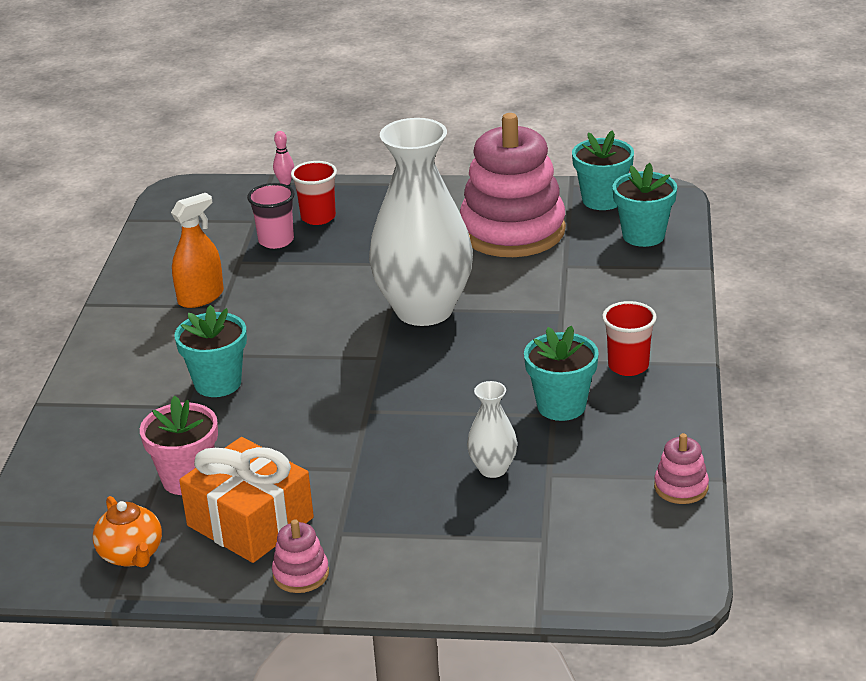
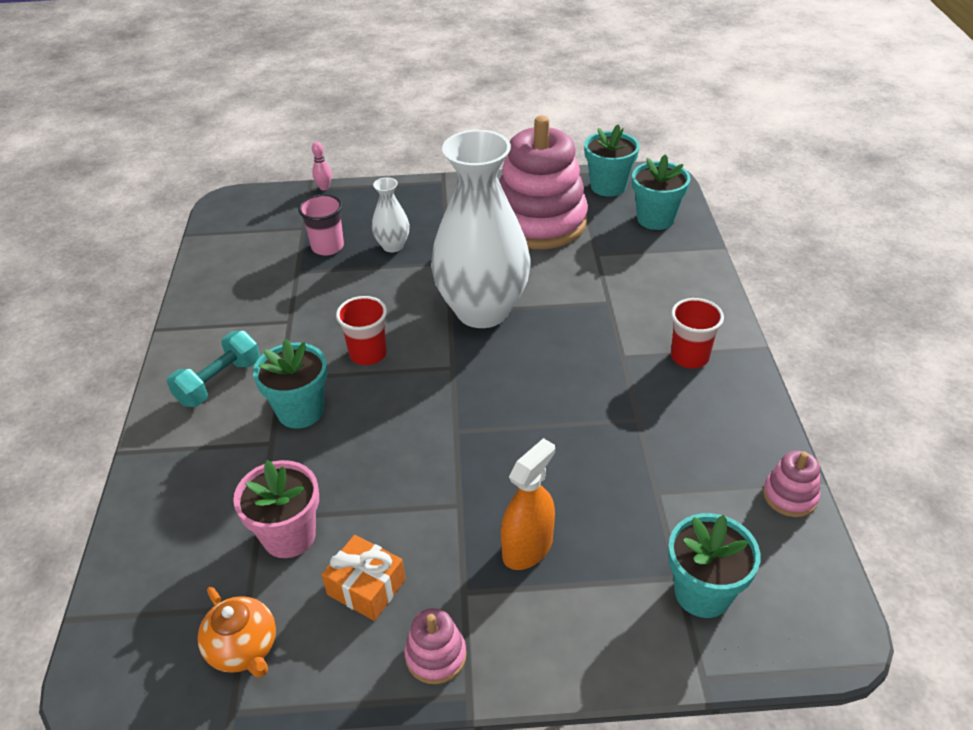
camera: 10 degrees left, 10 degrees up
orange spray bottle [171,193,224,308] -> orange spray bottle moved to [501,438,555,570]
orange gift [179,437,314,563] -> orange gift [322,535,406,621], size x0.59
red cup [291,161,337,225] -> red cup moved to [336,296,387,365]
white vase [467,381,518,478] -> white vase moved to [372,177,410,253]
turquoise flower pot [524,325,599,421] -> turquoise flower pot moved to [668,513,761,618]
none -> turquoise dumbbell [167,331,260,407]

